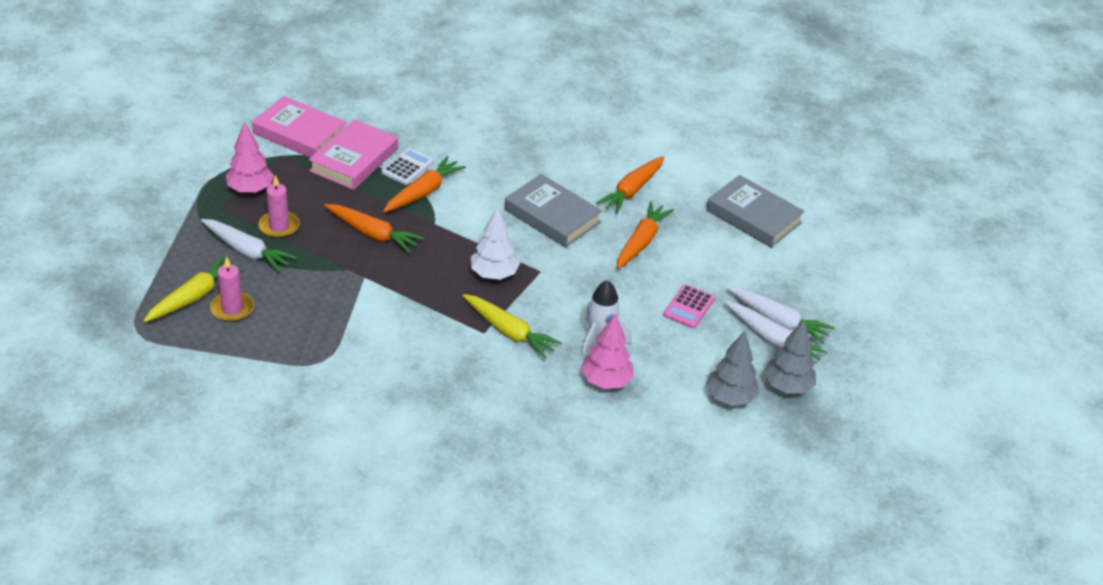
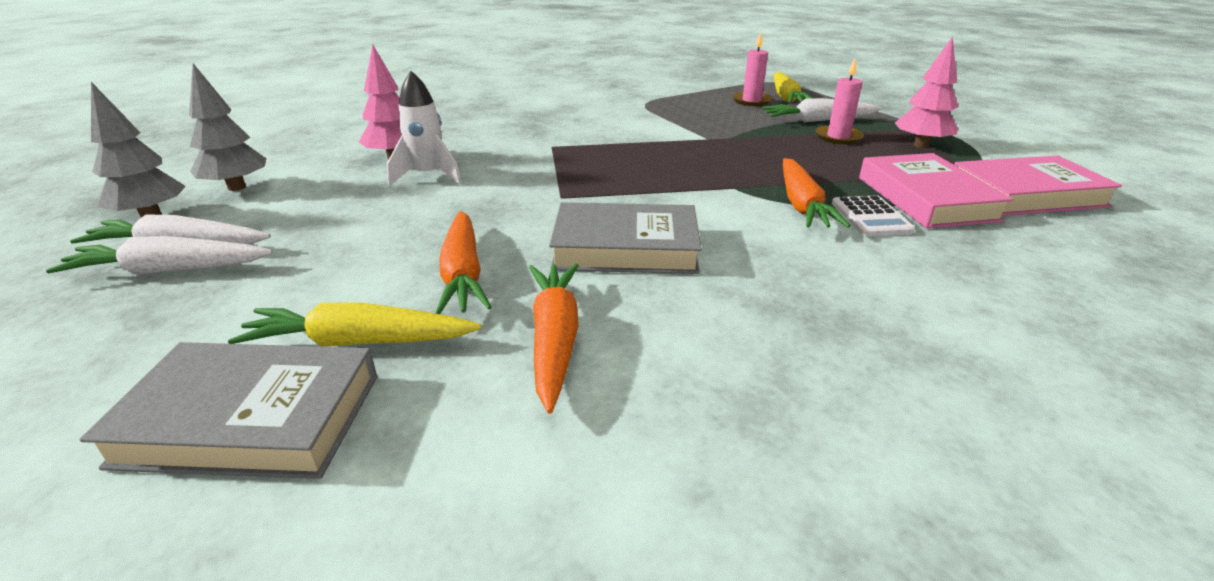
camera: 145 degrees right, 10 degrees down
orange carrot [324,204,424,253] -> none
yellow carrot [463,294,562,359] -> yellow carrot moved to [228,303,481,347]
white tree [471,207,520,280] -> none
pink calculator [663,284,715,328] -> none

